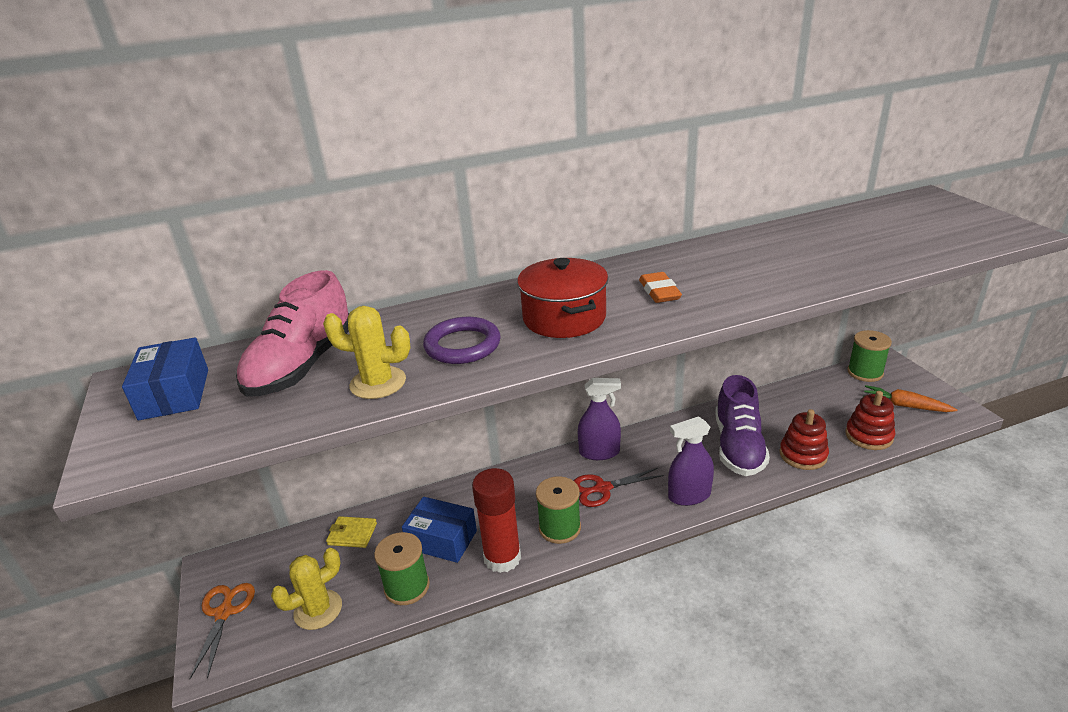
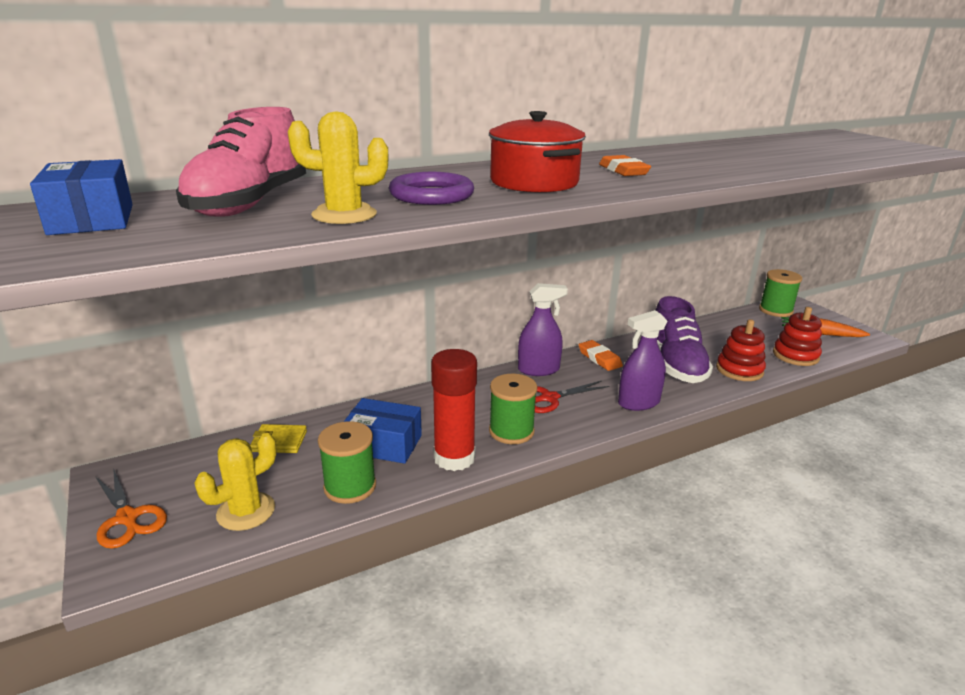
camera: 10 degrees left, 5 degrees down
orange scissors [190,583,255,679] -> orange scissors turned 150 degrees clockwise [95,468,167,549]
none -> orange eraser [579,340,623,371]

